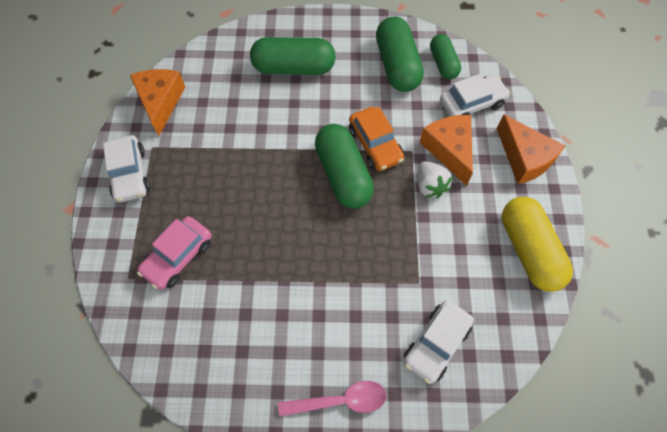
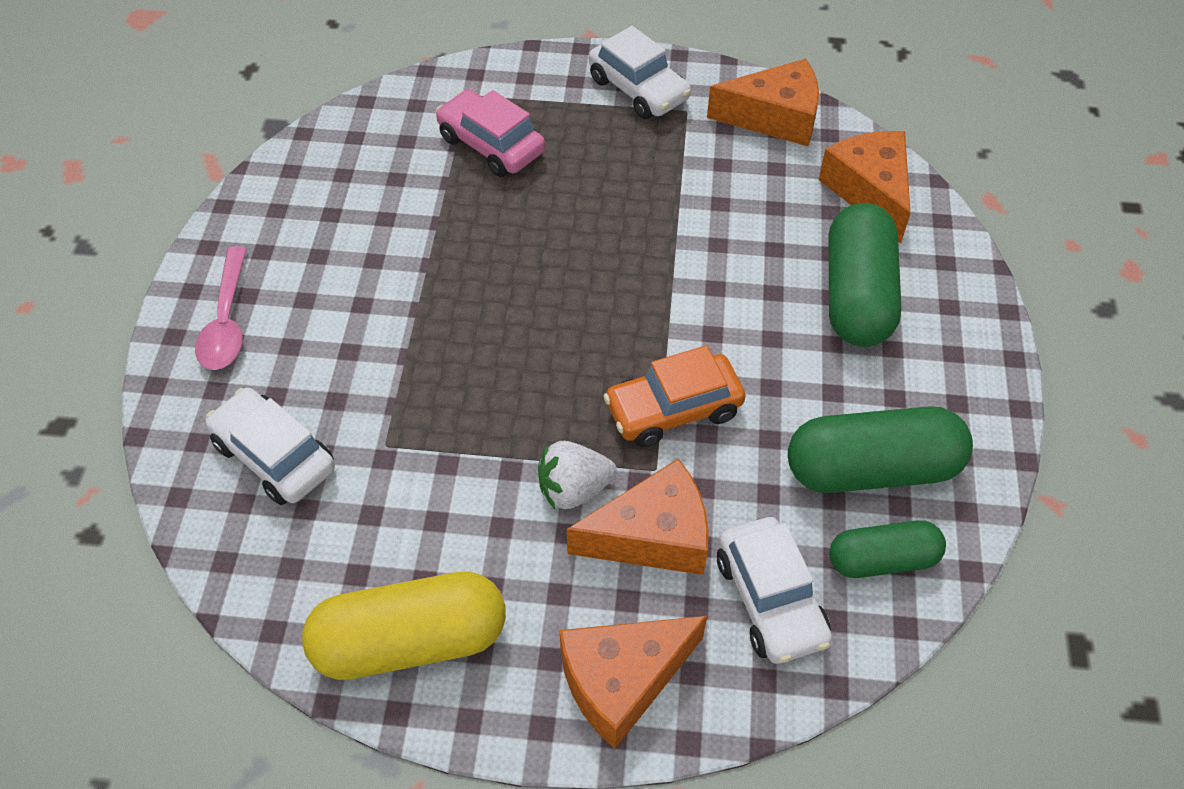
camera: 95 degrees right, 10 degrees down
white car [103,135,150,202] -> white car turned 120 degrees counterclockwise [589,26,691,119]
green capsule [315,124,374,209] -> none
none -> orange cheese [819,131,911,243]

